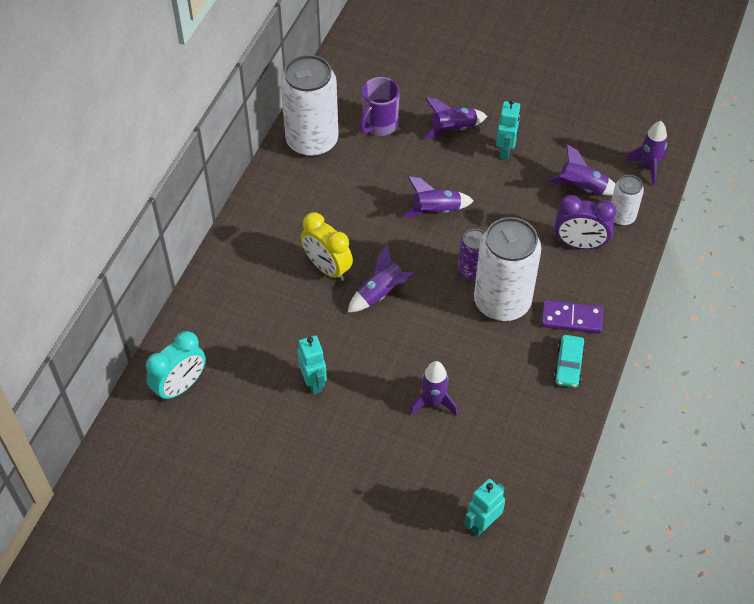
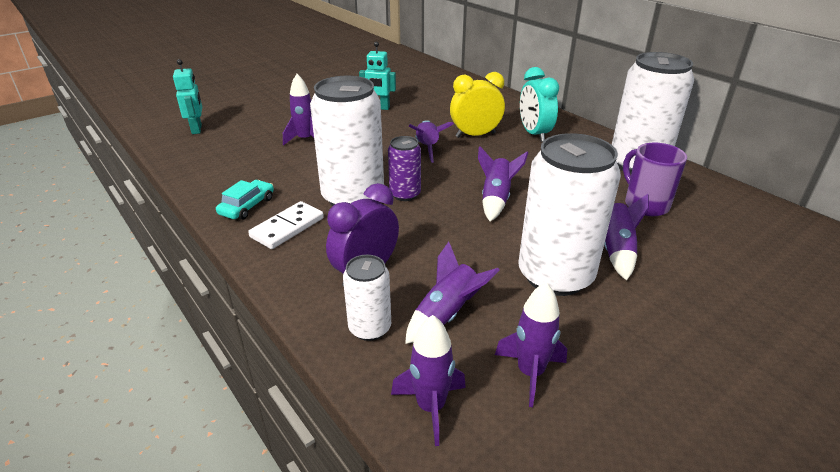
camera: 120 degrees right, 20 degrees down
turquoise clock [146,331,206,401] -> turquoise clock moved to [520,67,559,142]
turquoise robot [496,99,521,160] -> white can [518,133,621,296]
purple domino [541,300,603,334] -> white domino [248,201,324,249]
turquoise car [554,335,585,388] -> turquoise car turned 75 degrees clockwise [216,180,274,220]
none -> purple rocket [495,282,567,407]

